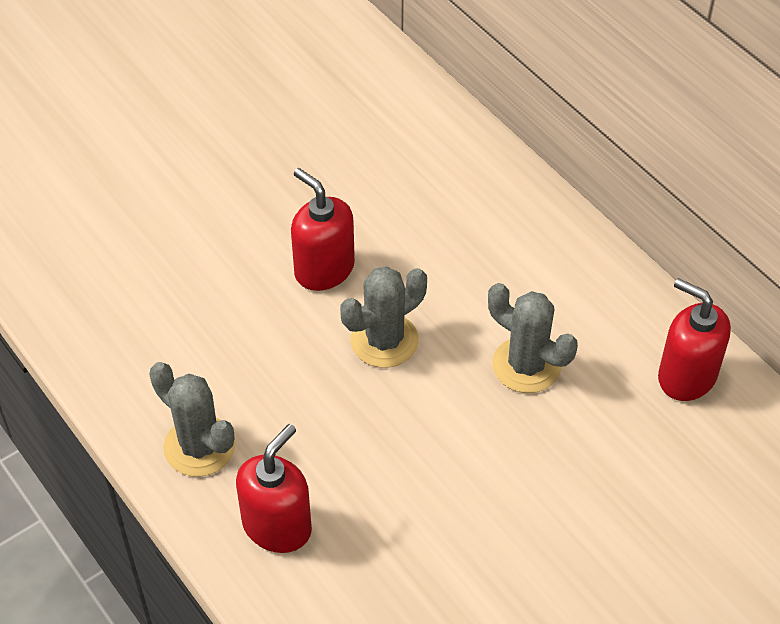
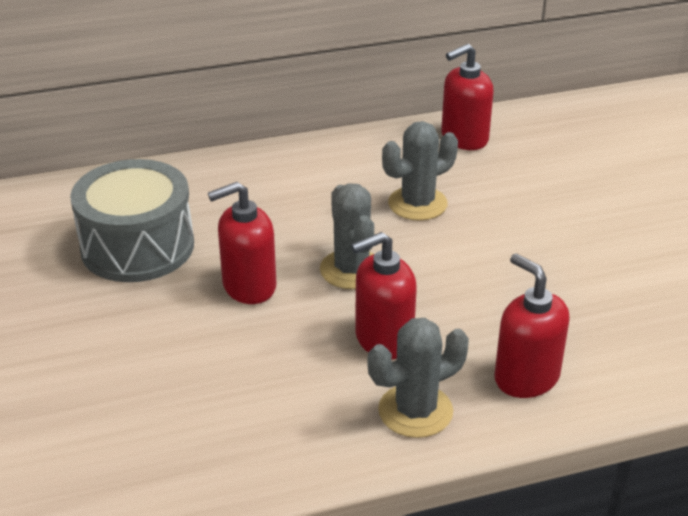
camera: 70 degrees left, 15 degrees down
none -> grey drum [70,159,194,282]
none -> red soap dispenser [351,232,417,359]

